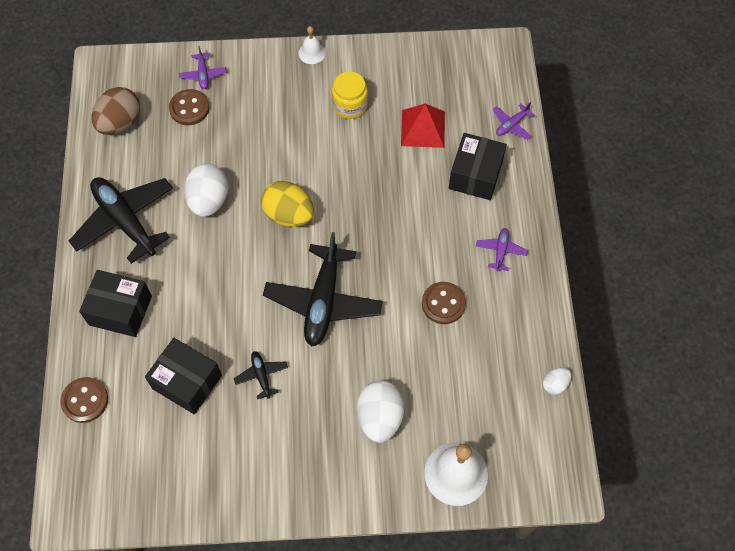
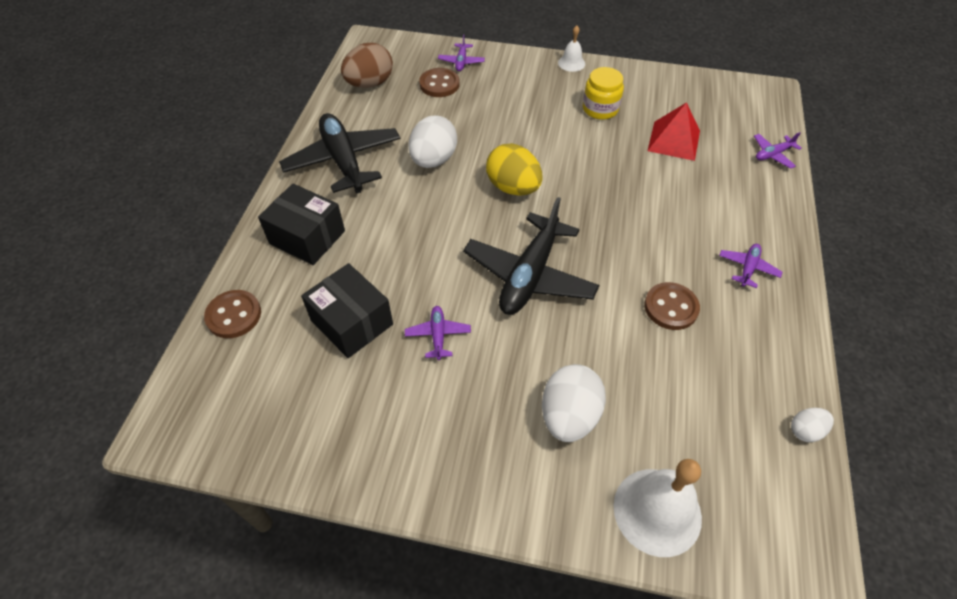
camera: 15 degrees right, 10 degrees down
black plane [234,351,288,399] -> purple plane [405,306,471,360]
black box [449,133,507,200] -> none

